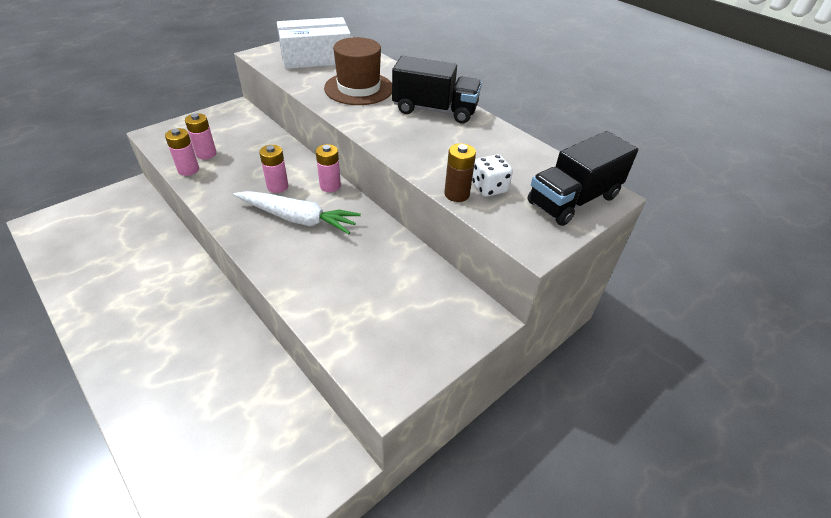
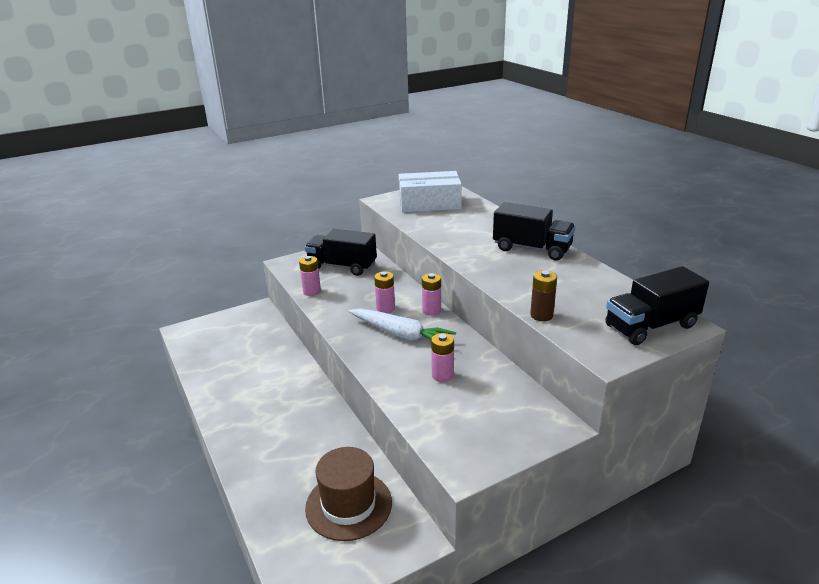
camera: 15 degrees right, 15 degrees down
pink battery [185,113,217,159] -> pink battery moved to [431,333,454,382]
brown hat [324,37,392,105] -> brown hat moved to [305,447,392,541]
white dice [472,155,513,197] -> none
none -> black truck [305,229,377,276]

